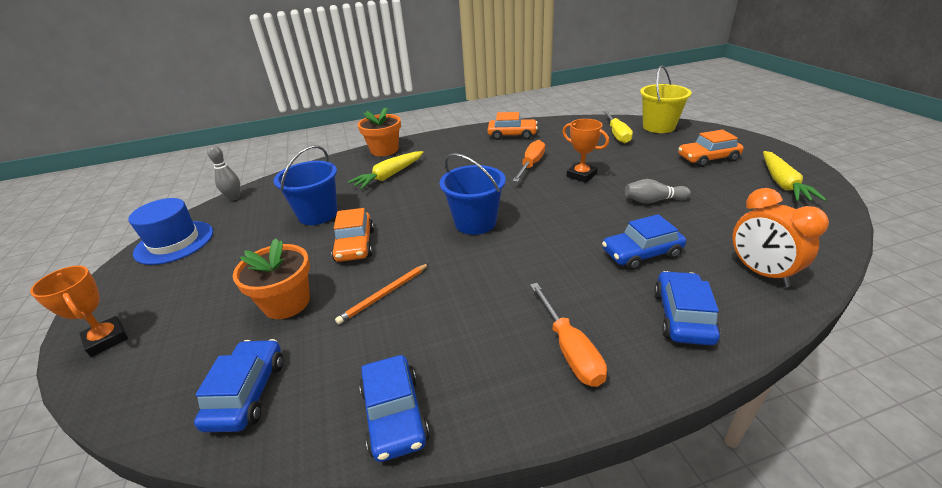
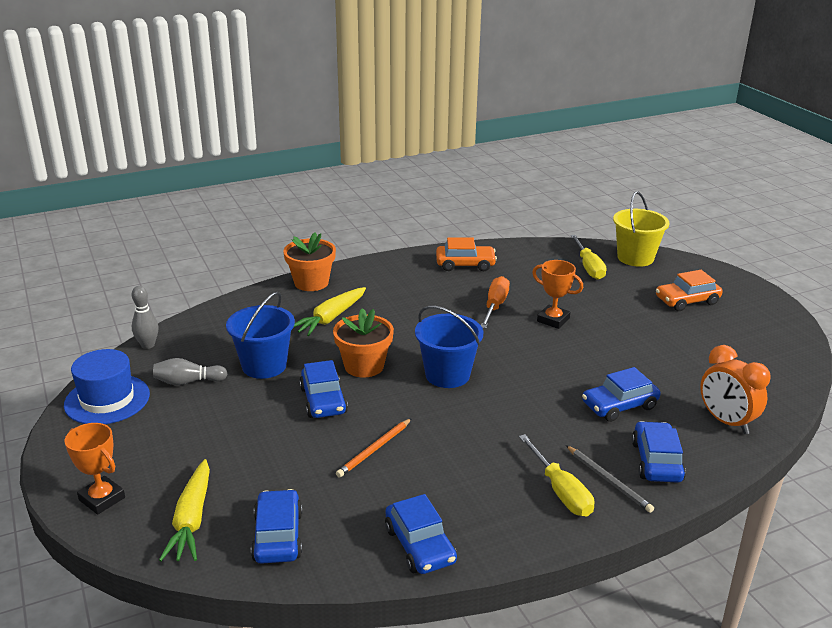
camera: 10 degrees left, 5 degrees down
orange flower pot [233,238,310,319] -> orange flower pot moved to [333,308,394,378]
orange car [331,208,374,262] -> blue car [299,360,348,418]
orange screwdriver [530,283,607,387] -> yellow screwdriver [519,434,594,517]
grey bowling pin [625,179,691,204] -> grey bowling pin moved to [153,358,227,385]
yellow carrot [763,151,826,201] -> yellow carrot moved to [159,459,210,561]
none -> grey pencil [566,445,654,513]

